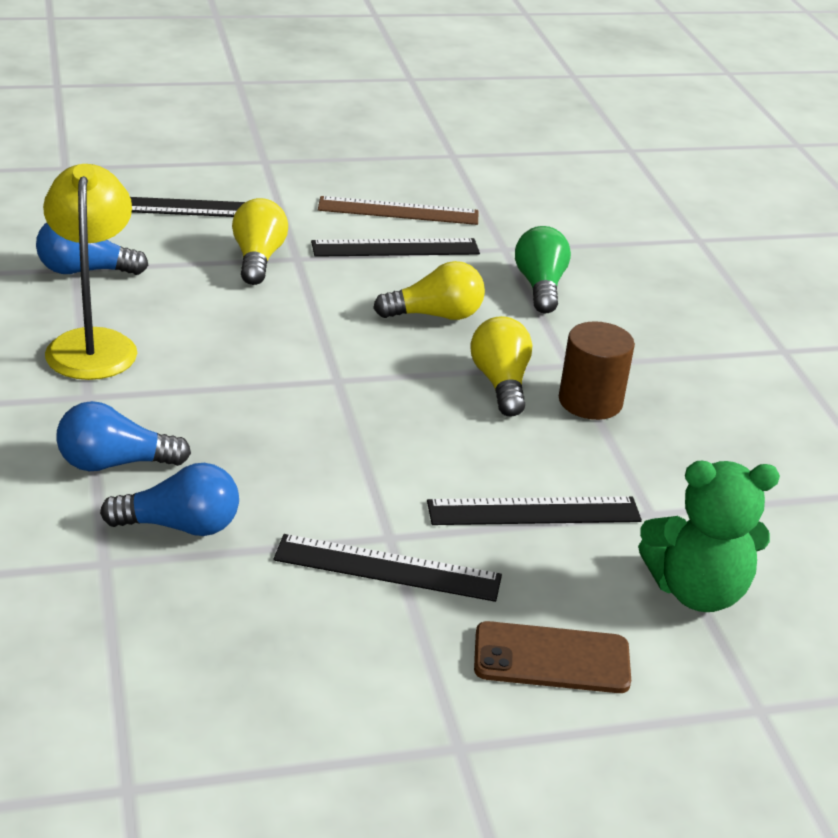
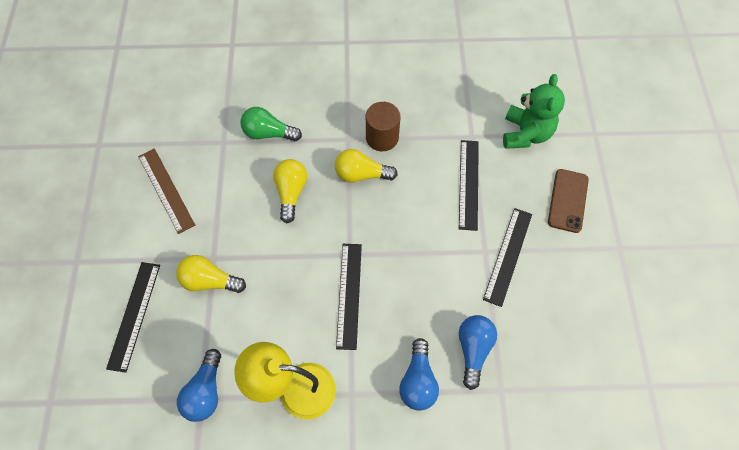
camera: 75 degrees left, 30 degrees up
black ruler [311,238,480,257] -> black ruler moved to [336,244,362,350]
brown ruler [318,196,478,225] -> brown ruler turned 45 degrees counterclockwise [138,148,195,234]

